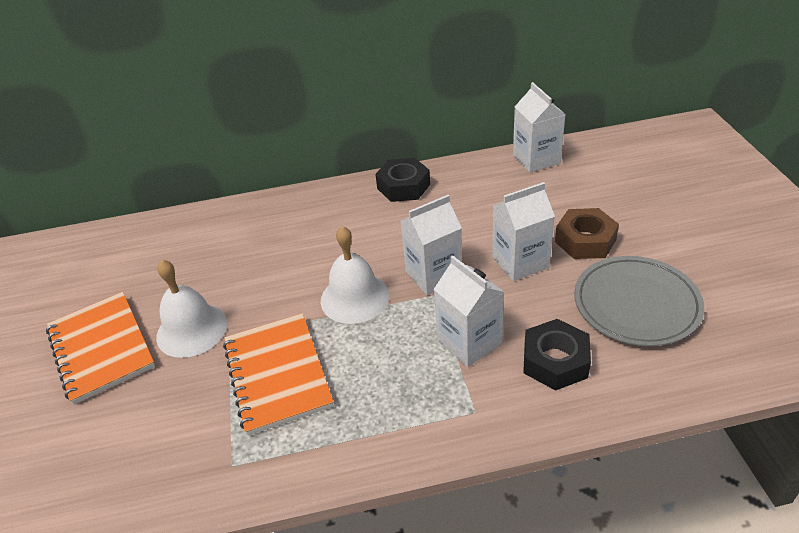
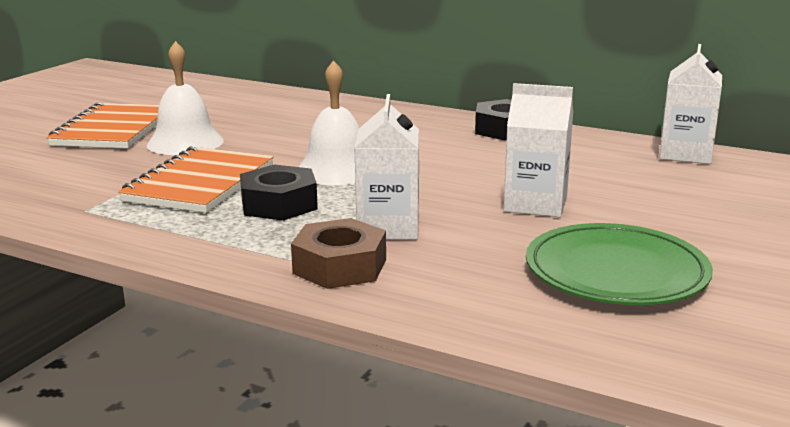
camera: 35 degrees right, 20 degrees down
white carton [401,195,462,295] -> none
black nut [523,319,591,391] -> black nut moved to [240,164,318,221]
brown nut [555,208,619,259] -> brown nut moved to [291,218,386,289]
grey plate [574,256,704,346] -> green plate [526,223,713,305]

